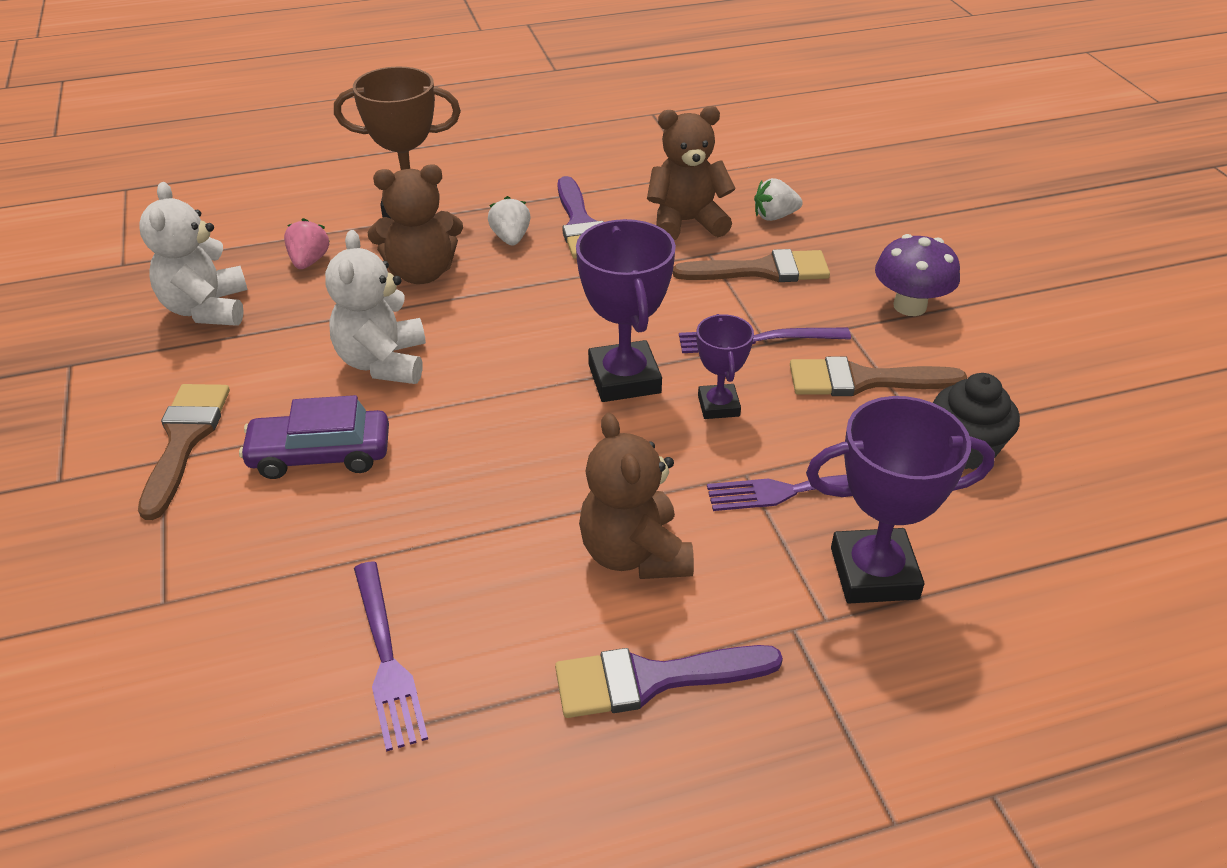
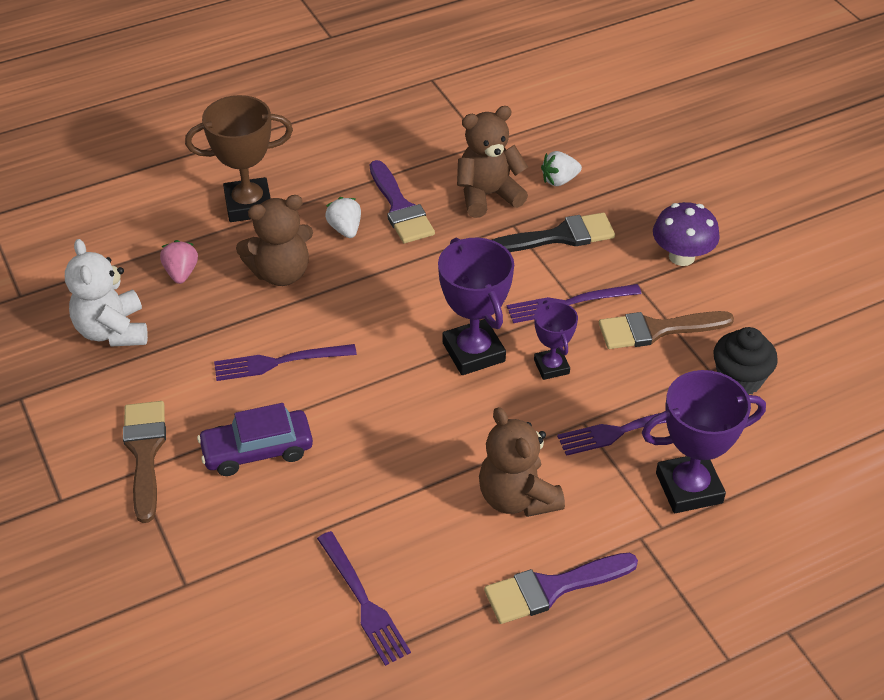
camera: 10 degrees left, 5 degrees up
white teddy bear [325,230,426,384] -> purple fork [214,344,357,381]
brown brush [673,249,830,282] -> black brush [492,213,615,252]

